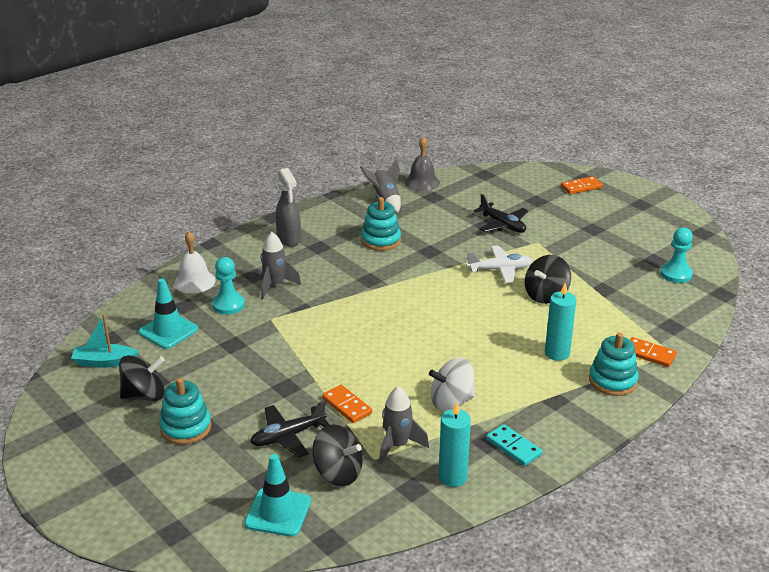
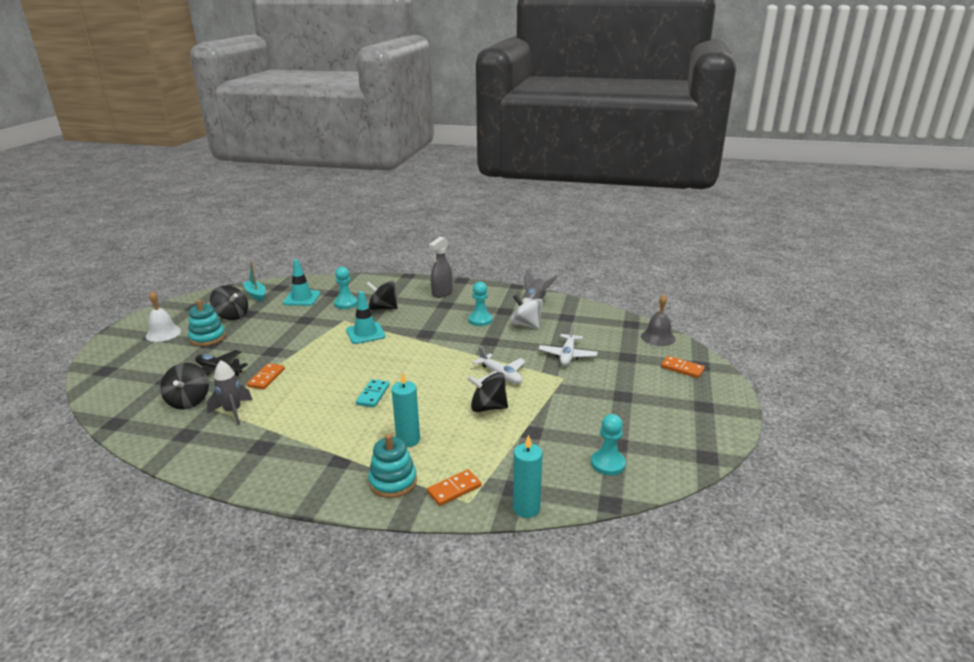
camera: 55 degrees right, 5 degrees down
white bell [174,231,215,293] -> white bell moved to [146,291,181,342]
turquoise traffic cone [244,454,311,537] -> turquoise traffic cone moved to [346,291,386,344]
grey rocket [261,232,301,299] -> black spinning top [366,281,398,310]
turquoise stacking toy [361,197,401,251] -> turquoise pawn [468,282,493,326]
grey bell [405,137,440,191] -> grey bell moved to [641,294,675,346]
white spinning top [429,358,475,411] -> white spinning top moved to [510,294,543,329]
turquoise candle [439,401,471,487] -> turquoise candle moved to [513,435,542,518]
black plane [473,194,528,233] -> white plane [539,324,598,366]
turquoise domino [486,424,542,466] -> turquoise domino moved to [356,379,390,407]
orange domino [630,337,677,367] -> orange domino turned 60 degrees clockwise [427,469,481,506]

